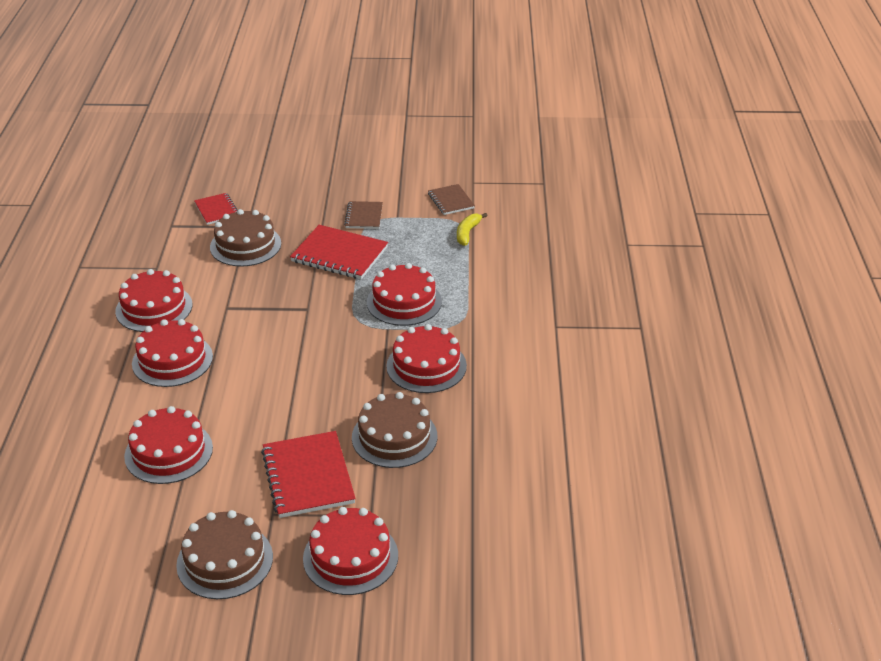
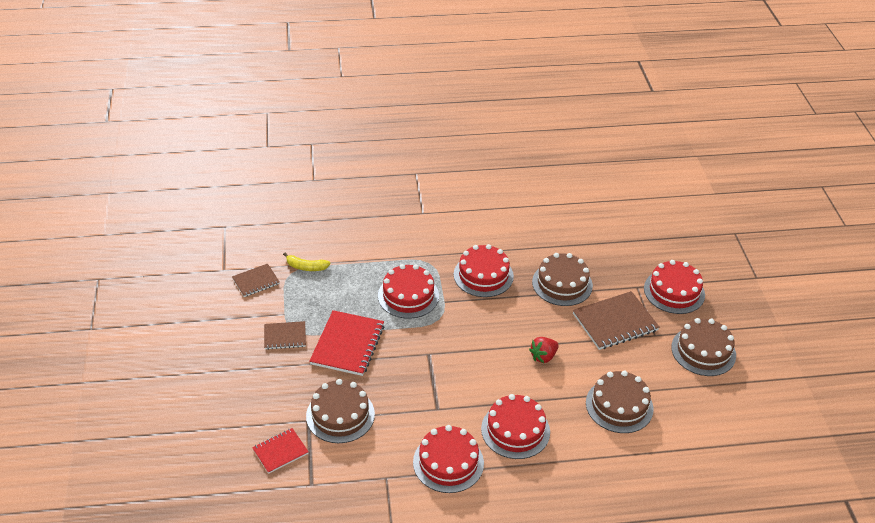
camera: 100 degrees left, 5 degrees up
red cake [124,406,213,484] -> brown cake [586,371,653,433]
red notebook [261,431,356,518] -> brown notebook [573,291,659,350]
none -> red strawberry [529,337,559,363]

